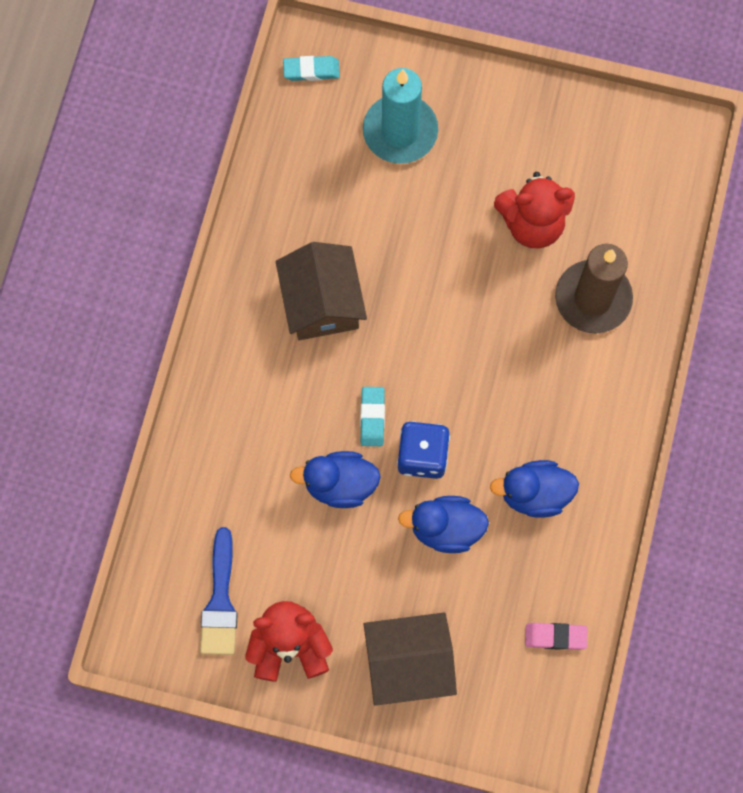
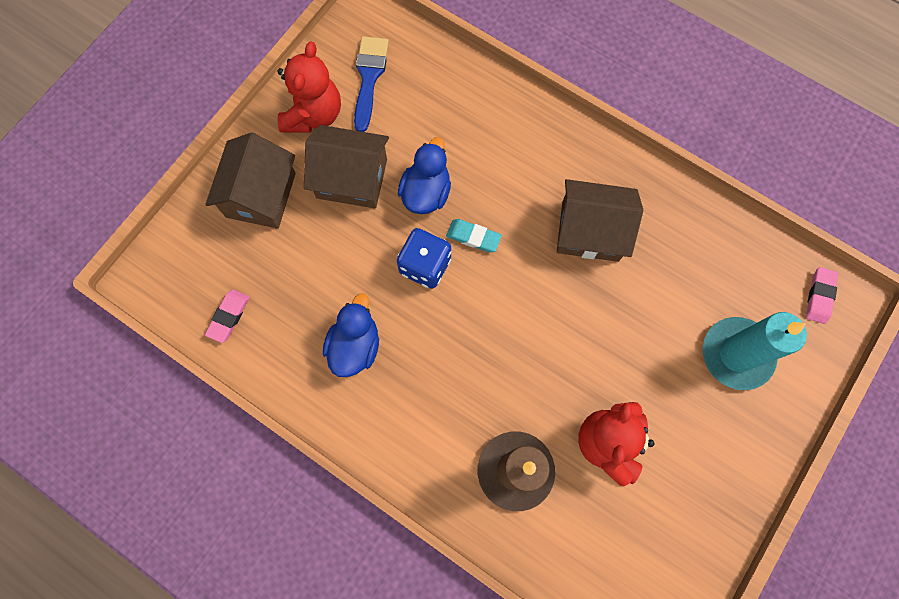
camera: 110 degrees right, 0 degrees up
blue brush [200,527,238,655] -> blue brush turned 75 degrees clockwise [354,36,389,132]
turquoise eraser [283,56,340,81] -> pink eraser [806,267,838,324]
blue duck [398,496,489,553] -> none
none -> brown house [304,125,389,208]

